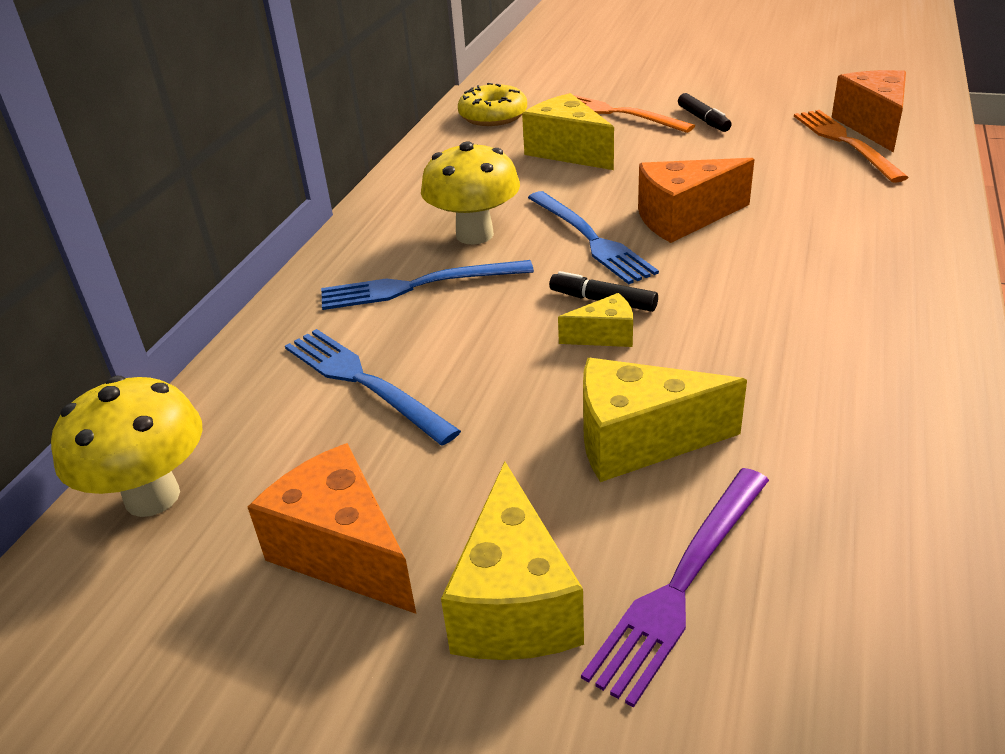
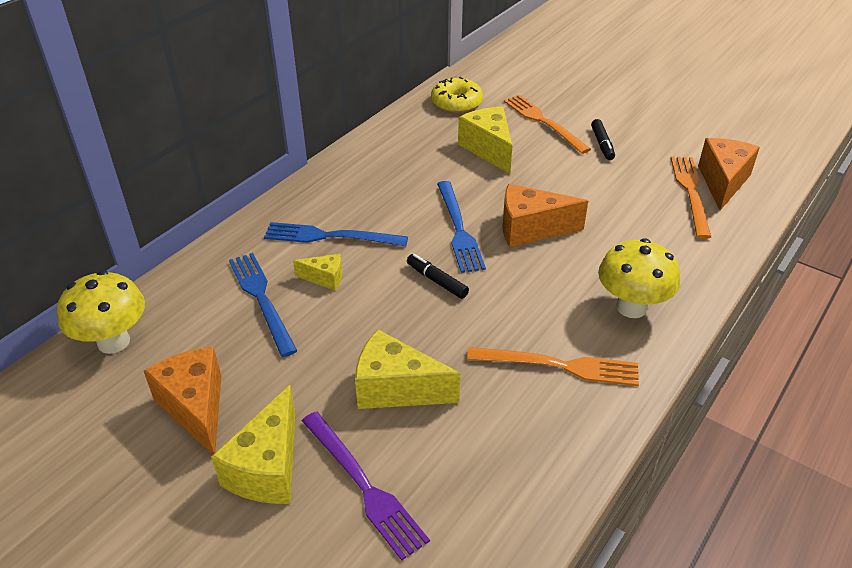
camera: 15 degrees right, 5 degrees up
yellow mushroom [421,142,520,245] -> yellow mushroom moved to [598,238,680,318]
yellow cheese [558,293,633,347] -> yellow cheese moved to [293,254,342,291]
purple fork [581,468,769,708] -> purple fork turned 90 degrees counterclockwise [302,411,430,561]
none -> orange fork [467,347,639,386]

